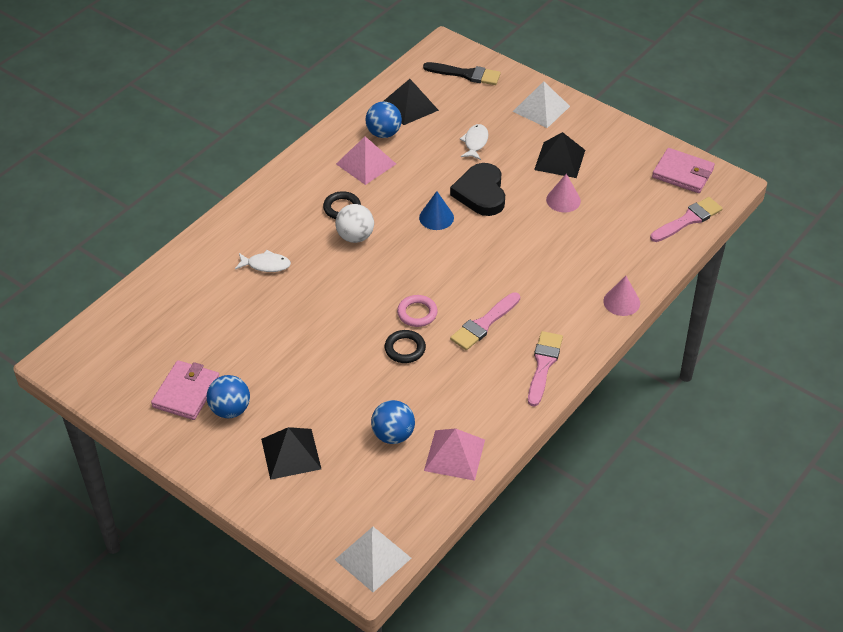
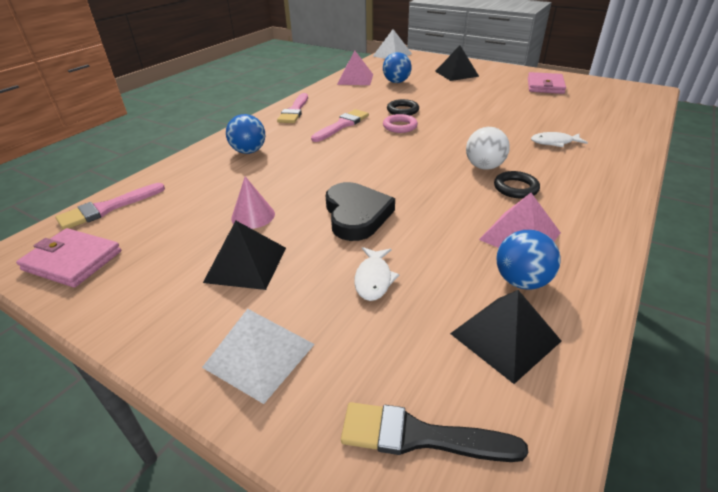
camera: 175 degrees right, 10 degrees down
blue ball [207,375,250,418] -> blue ball moved to [226,114,265,154]
blue cone [419,191,454,230] -> none
pink cone [603,276,640,316] -> none

